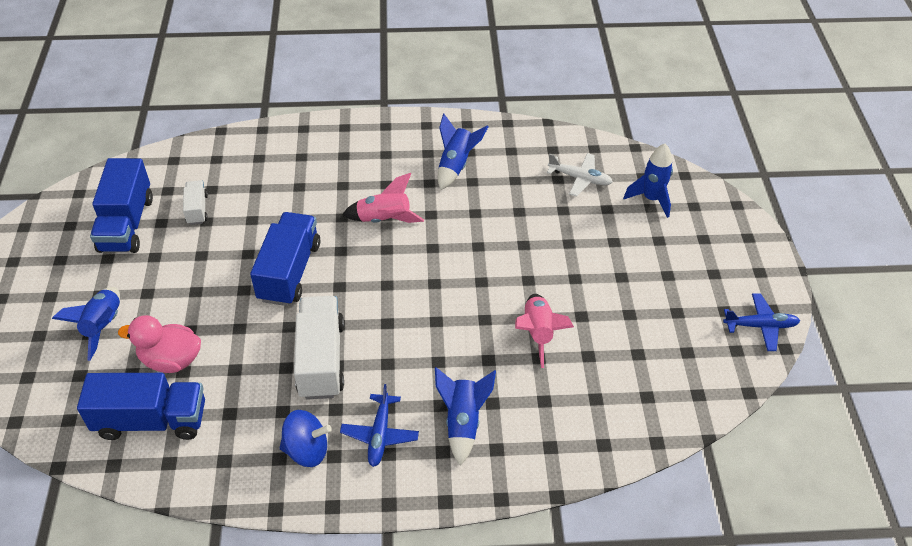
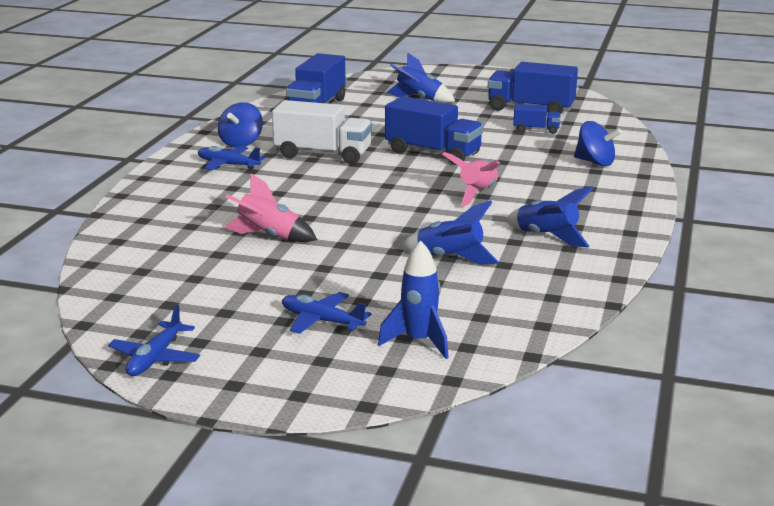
camera: 110 degrees right, 25 degrees down
pink duck [118,315,201,373] -> none
white truck [183,180,208,225] -> blue truck [513,104,561,134]
blue rocket [435,367,496,466] -> blue rocket moved to [401,200,499,265]
white plane [547,153,613,197] -> none
none -> blue plane [282,292,371,334]
none -> blue spinning top [574,121,622,166]

